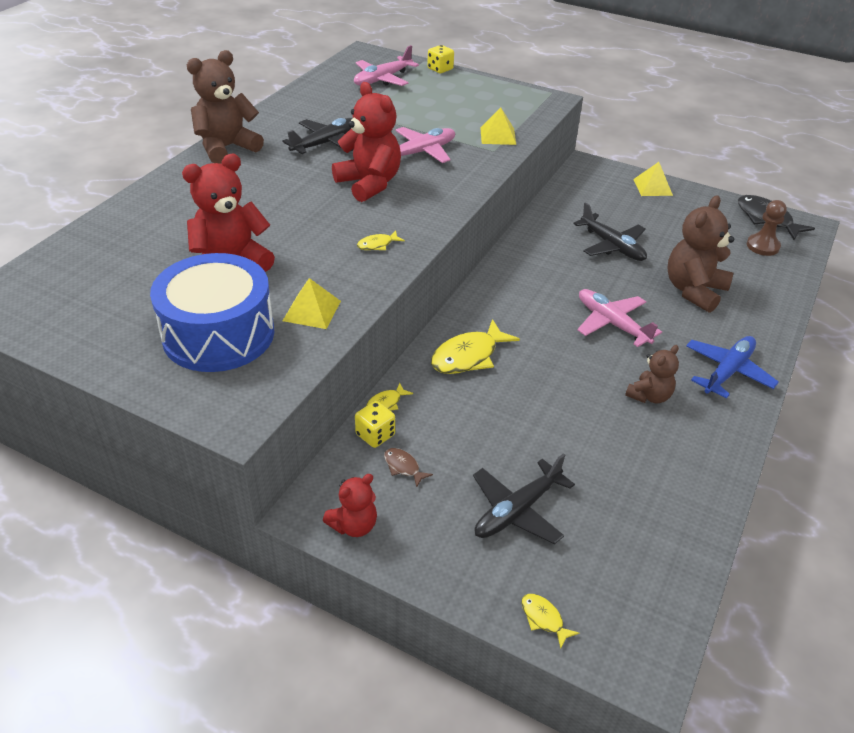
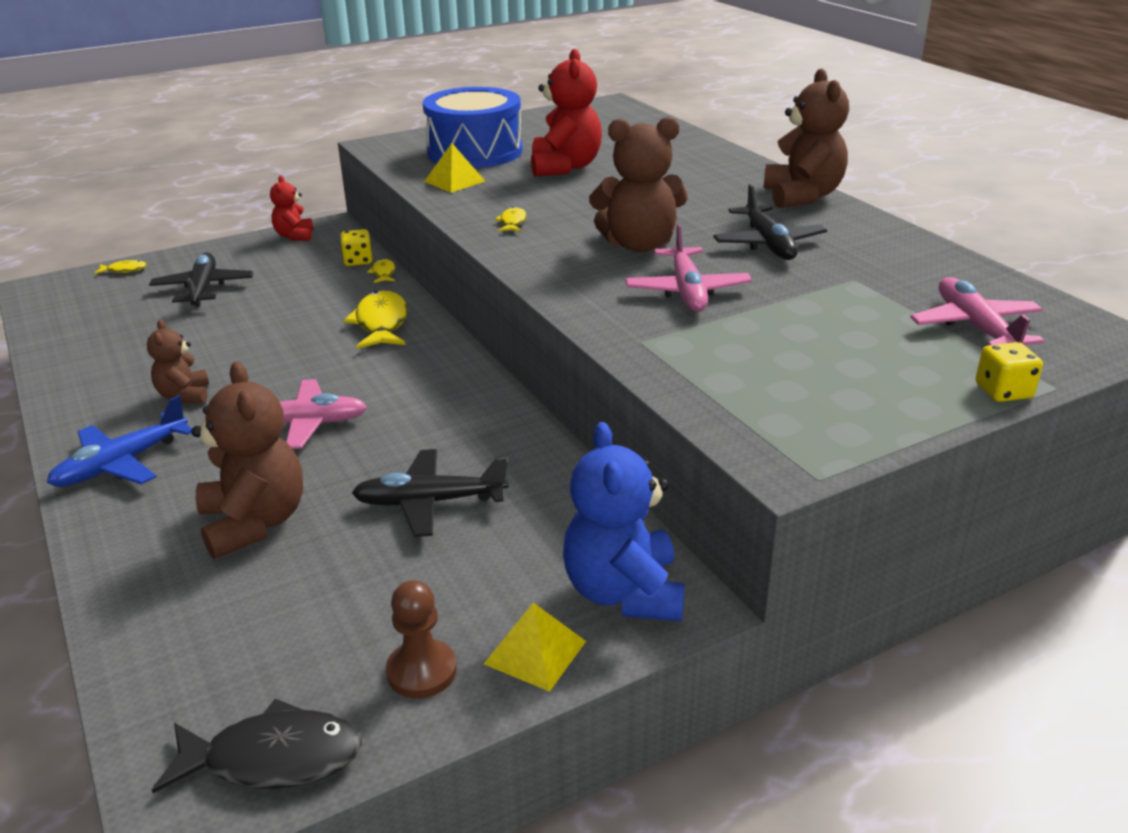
camera: 125 degrees right, 10 degrees down
red teddy bear [332,82,401,202] -> brown teddy bear [589,117,688,252]
brown fish [384,448,433,487] -> none
yellow pyramid [480,107,516,145] -> none
blue plane [686,336,779,399] -> blue plane turned 60 degrees clockwise [47,395,192,487]
brown pawn [747,200,787,256] -> brown pawn moved to [386,580,457,698]
none -> blue teddy bear [563,422,685,621]

